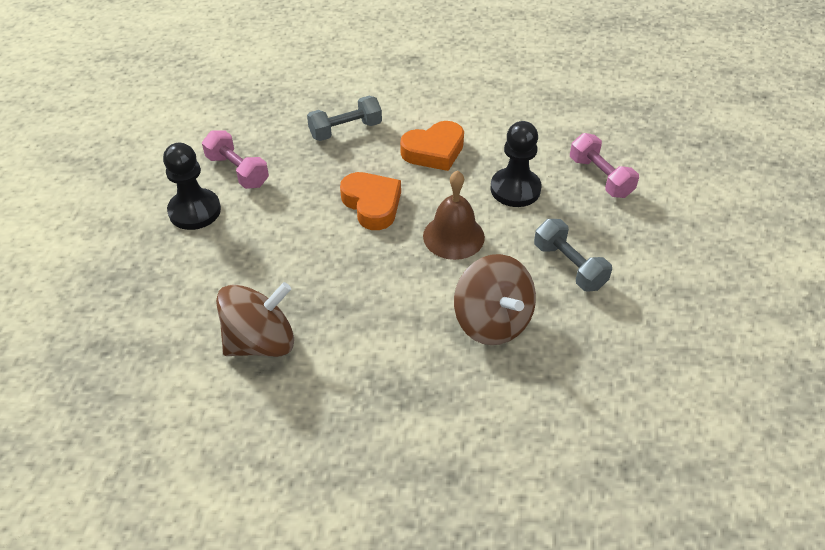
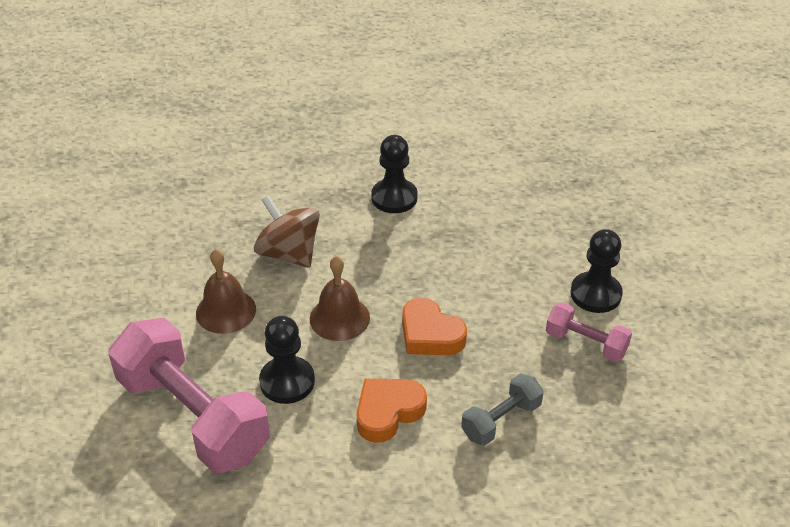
camera: 165 degrees right, 5 degrees down
brown spinning top [216,282,294,357] -> none
grey dumbbell [534,219,612,292] -> brown bell [196,249,256,334]
pink dumbbell [570,133,639,198] -> pink dumbbell [108,318,270,473], size x2.07
none -> black pawn [371,135,418,213]

